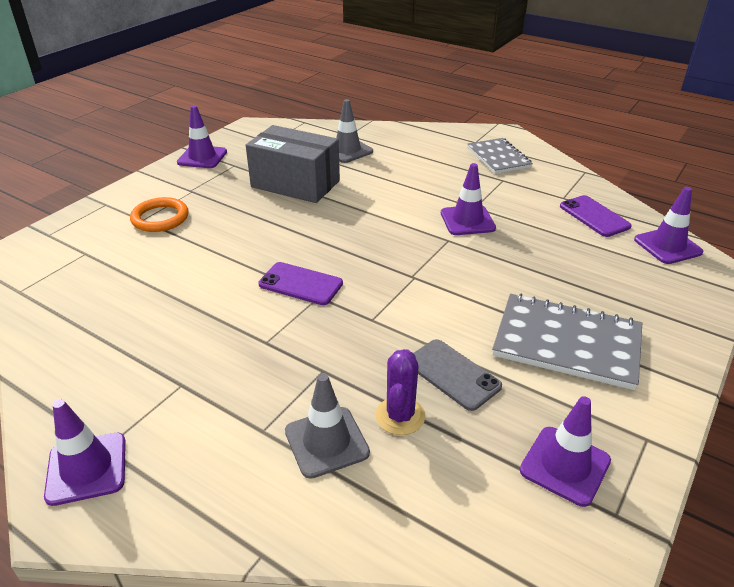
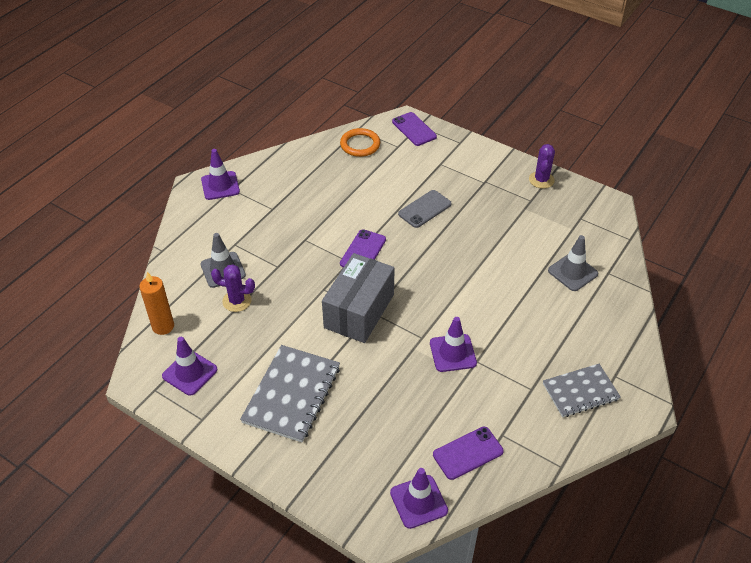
camera: 90 degrees right, 10 degrees up
orange ring [130,197,189,232] -> orange ring moved to [340,128,380,157]
purple traffic cone [177,105,227,168] -> purple cactus [529,144,555,189]
grey box [246,125,340,203] -> grey box moved to [322,253,395,343]
grey phone [413,339,502,411] -> grey phone moved to [398,190,452,228]
none -> orange candle [139,272,174,335]
none -> purple phone [392,112,437,146]

